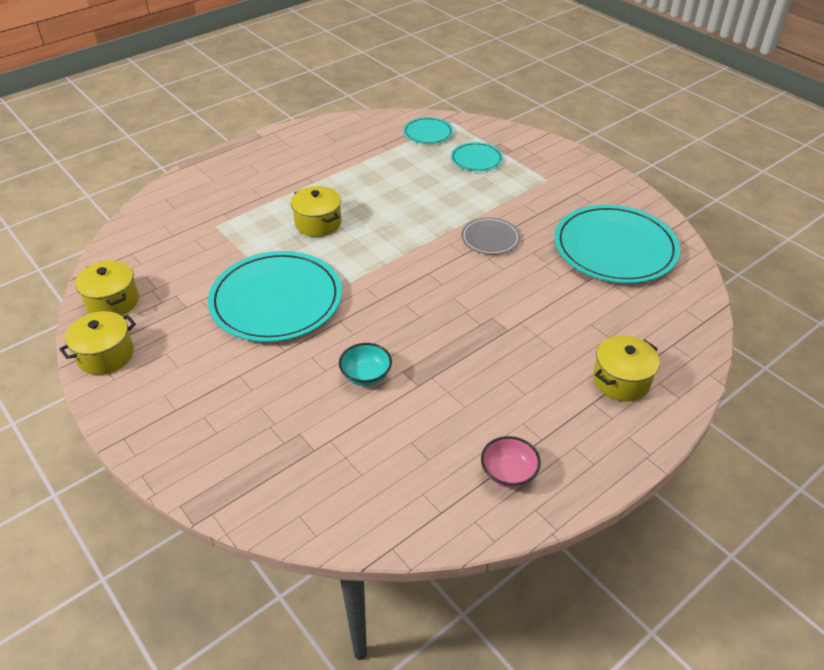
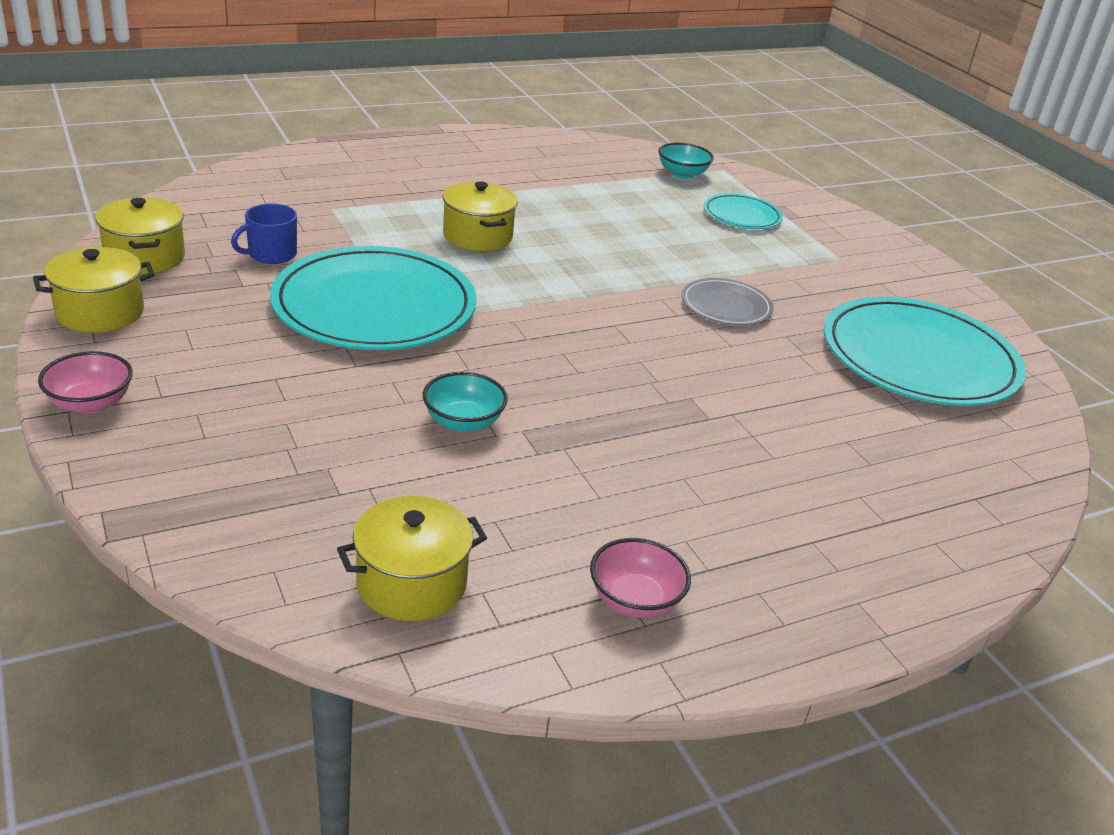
camera: 10 degrees right, 10 degrees down
turquoise plate [403,117,453,144] -> turquoise bowl [658,143,714,179]
yellow pot [593,335,660,401] -> yellow pot moved to [337,496,487,621]
none -> pink bowl [38,351,133,414]
none -> blue mug [231,203,297,264]

